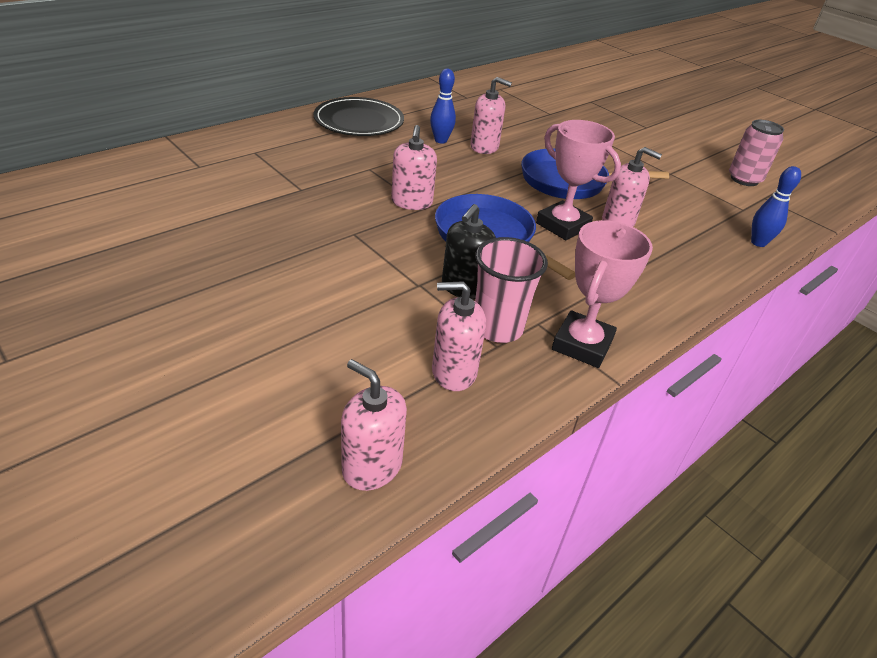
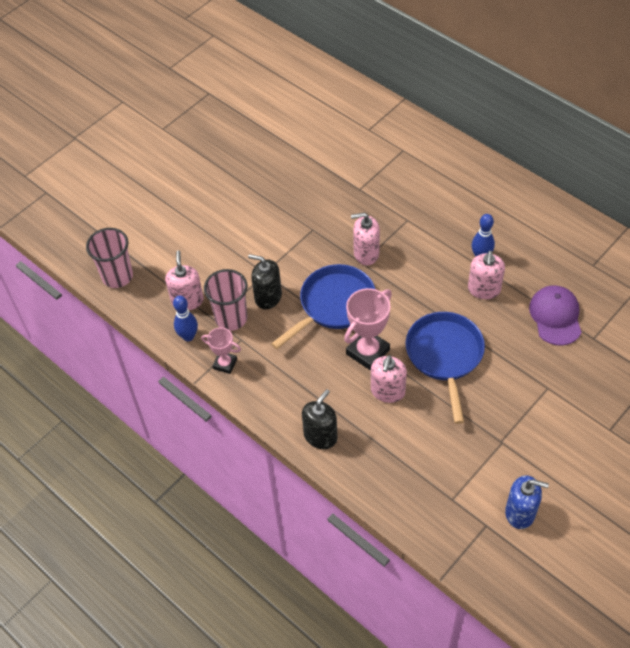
camera: 90 degrees right, 15 degrees up
black plate [313,97,404,136] -> none
pink soap dispenser [341,359,407,491] -> pink cup [86,228,133,288]
pink trophy [552,220,653,368] -> pink trophy [201,328,241,374], size x0.59
pink can [729,120,784,186] -> blue soap dispenser [505,475,549,529]
blue bowling pin [751,166,801,247] -> blue bowling pin moved to [173,295,198,341]
none -> black soap dispenser [302,389,338,449]
none -> purple cap [529,285,581,346]

